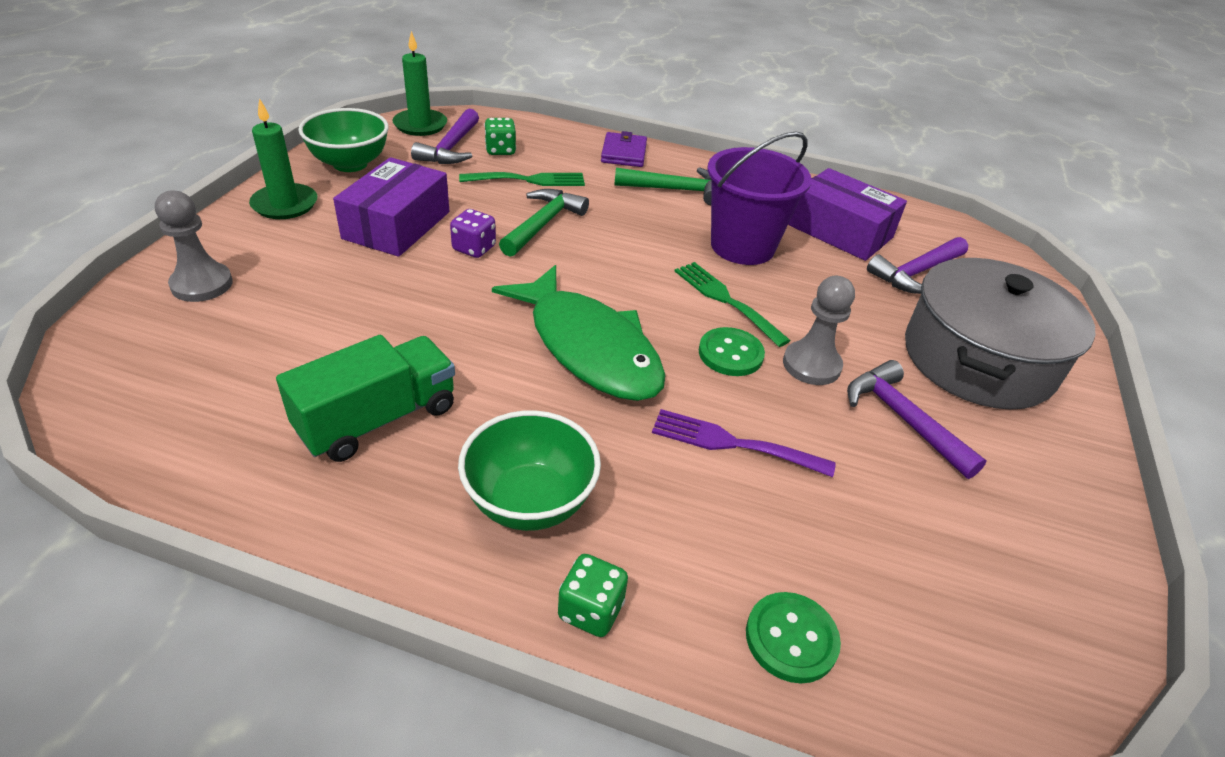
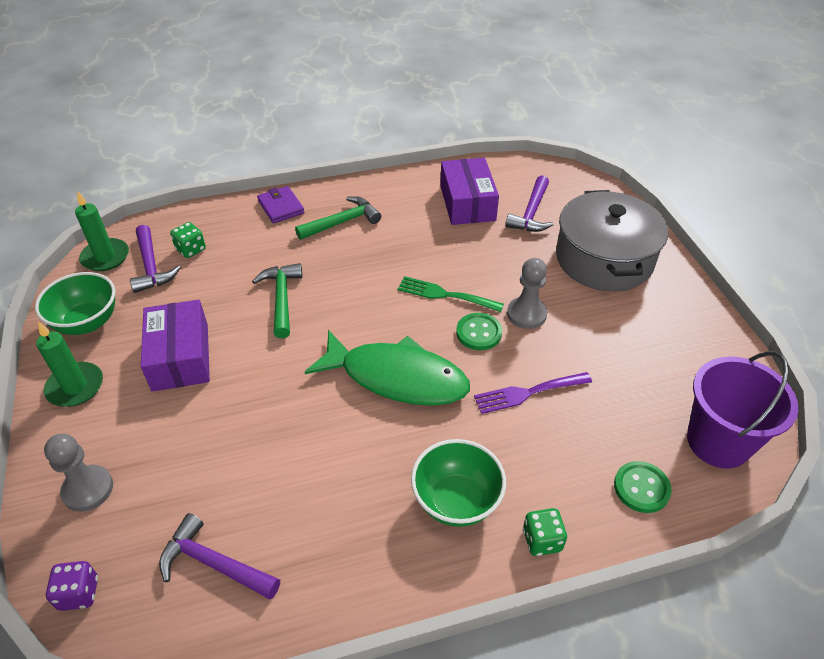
camera: 30 degrees left, 5 degrees up
green truck [276,335,455,462] -> none
purple dice [450,209,496,258] -> purple dice moved to [46,561,98,611]
green fork [459,172,585,186] -> none
purple bucket [708,131,812,265] -> purple bucket moved to [687,351,798,469]
purple box [788,168,907,261] -> purple box turned 75 degrees clockwise [440,158,499,225]
purple hammer [847,360,987,479] -> purple hammer moved to [159,513,280,600]

